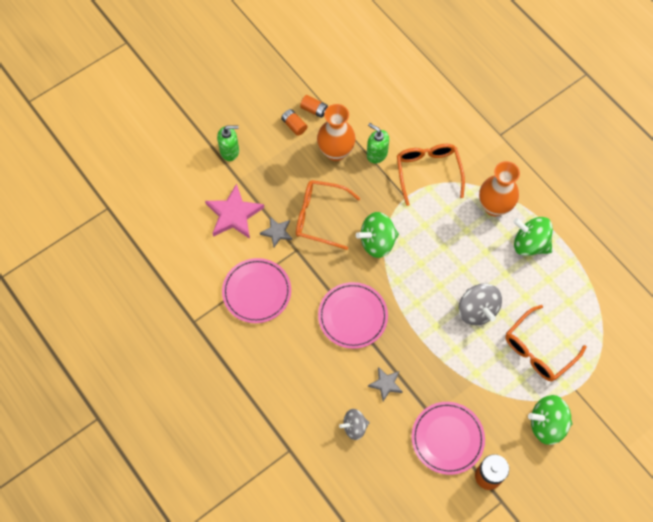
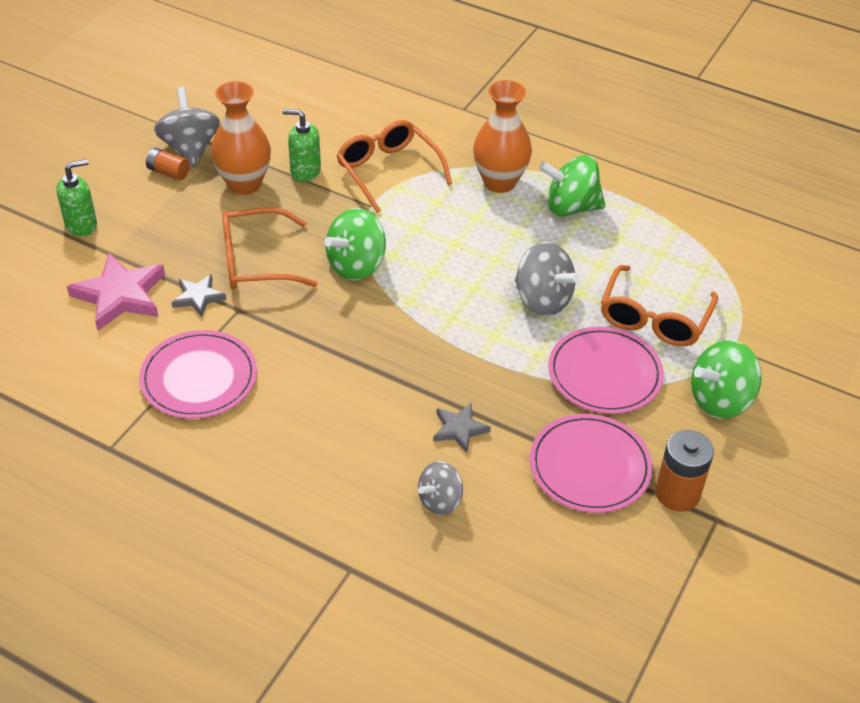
camera: 25 degrees left, 20 degrees down
orange battery [300,95,328,118] -> grey spinning top [154,87,220,167]
pink plate [318,282,388,349] -> pink plate moved to [548,326,664,414]

